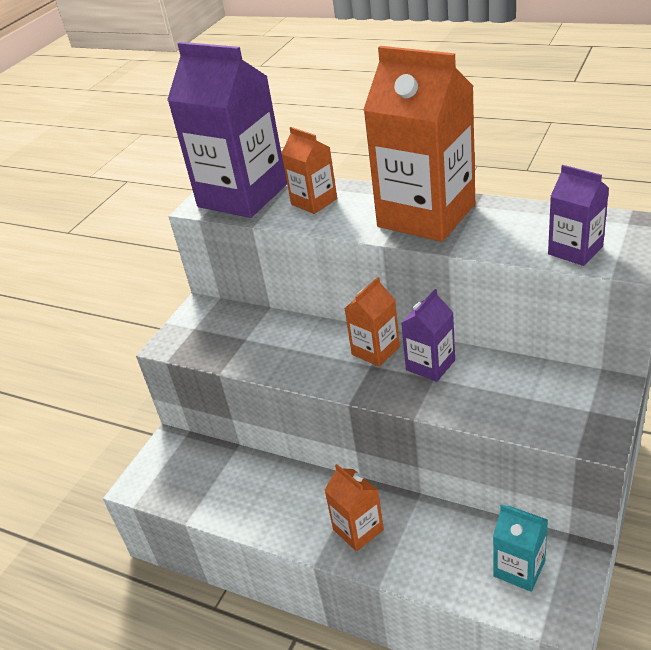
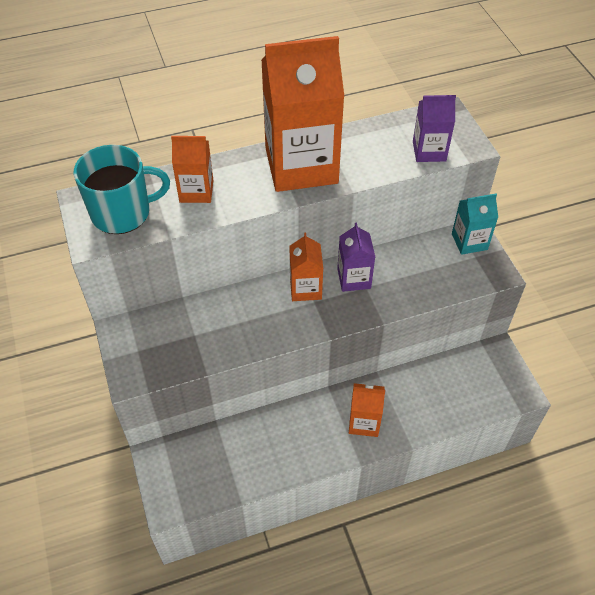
camera: 50 degrees left, 15 degrees up
purple carton [167,42,287,218] -> turquoise mug [74,145,170,234]
turquoise carton [493,504,548,592] -> turquoise carton moved to [452,194,498,255]

